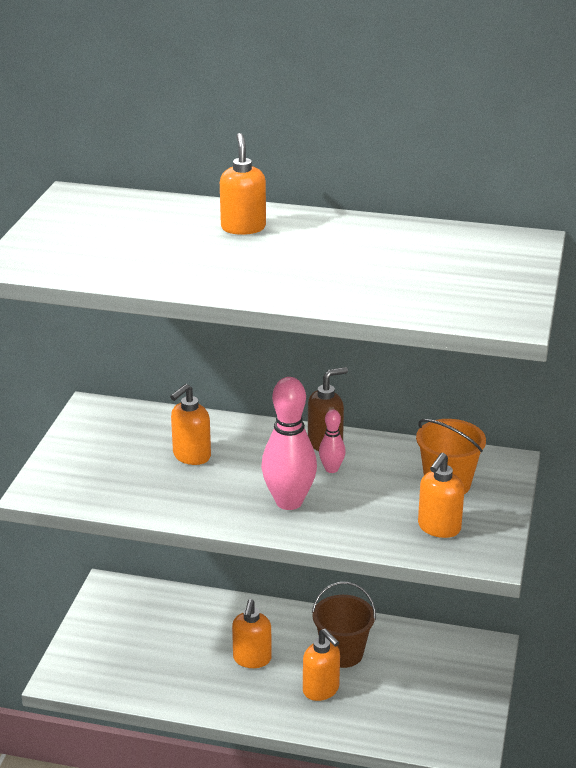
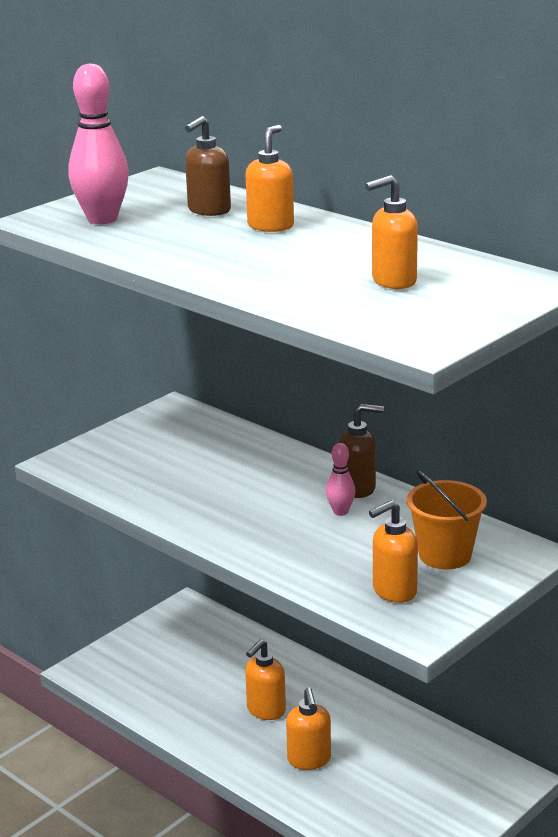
camera: 30 degrees right, 5 degrees down
orange soap dispenser [170,384,211,465] -> orange soap dispenser moved to [365,175,418,289]
pink bowling pin [261,377,317,510] -> pink bowling pin moved to [69,63,129,224]
brown bucket [312,582,376,668] -> none
none -> brown soap dispenser [185,116,231,216]

